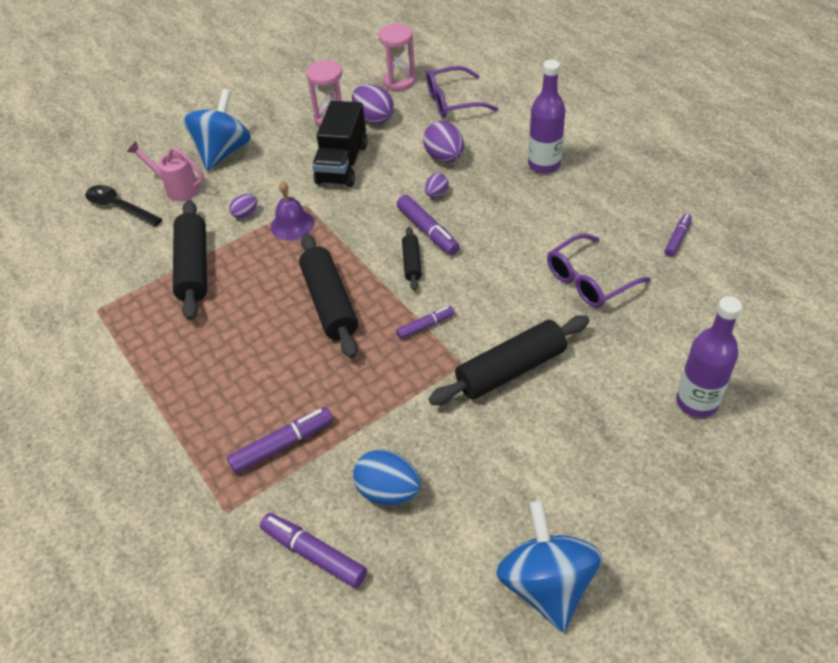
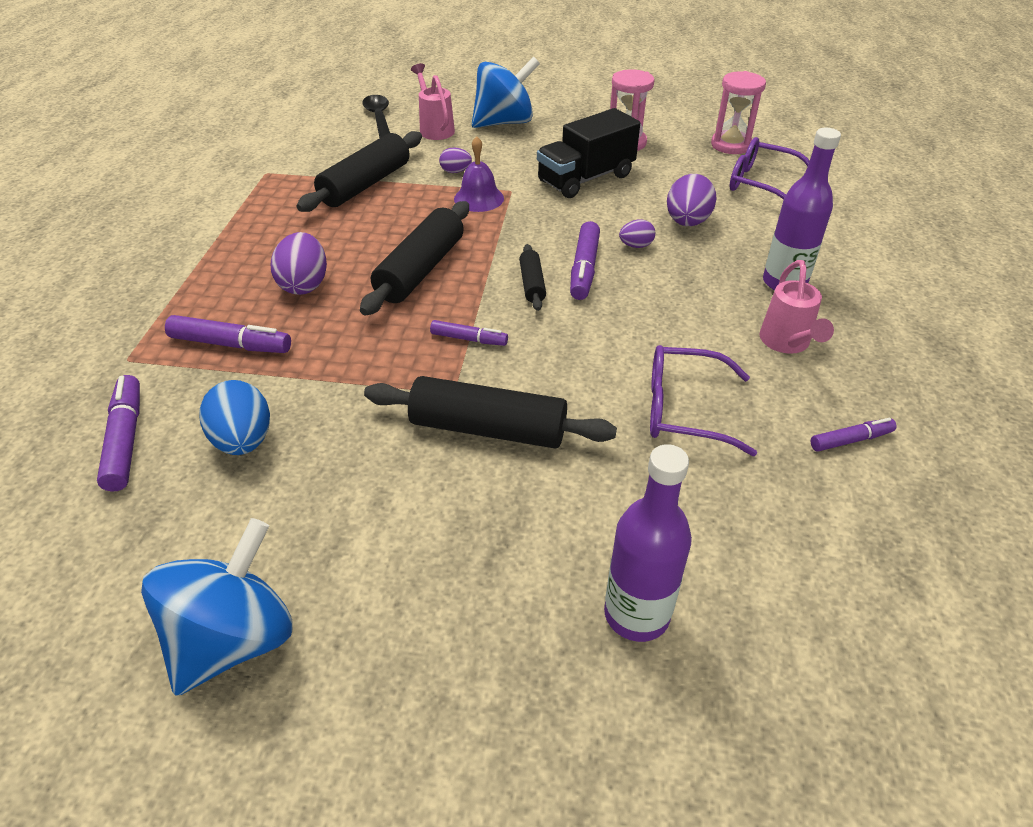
camera: 40 degrees right, 5 degrees down
purple egg [352,84,394,124] -> purple egg moved to [271,232,327,295]
black rolling pin [402,227,422,291] -> black rolling pin turned 45 degrees counterclockwise [519,244,546,311]
none -> pink watering can [760,260,834,354]

